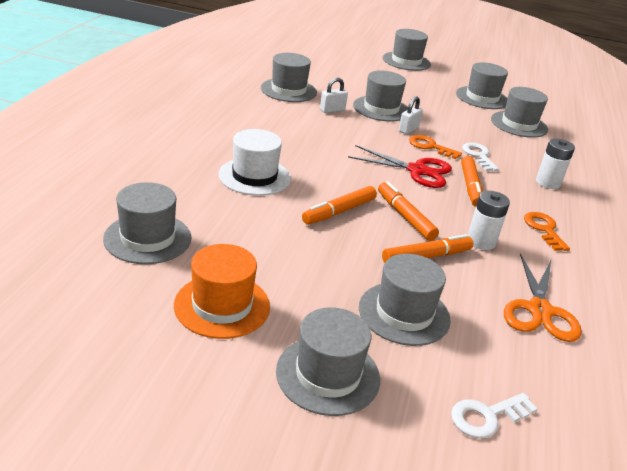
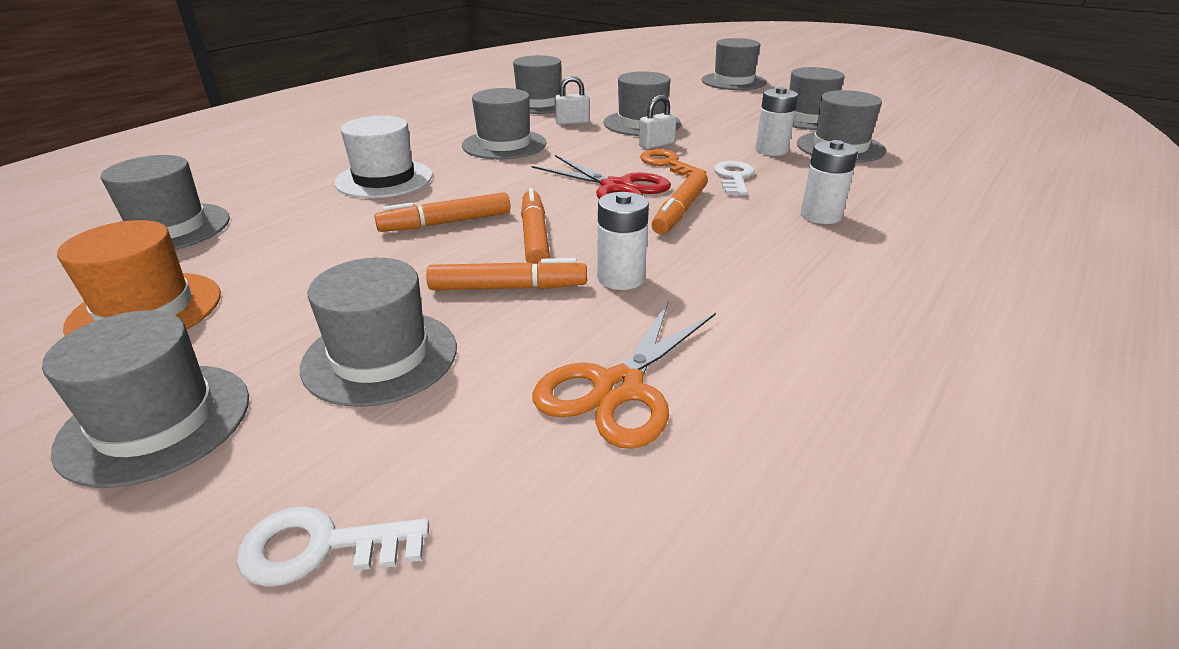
camera: 25 degrees right, 0 degrees up
orange key [524,212,570,251] -> none
none -> grey hat [462,88,546,159]
none -> white battery [755,87,798,156]

